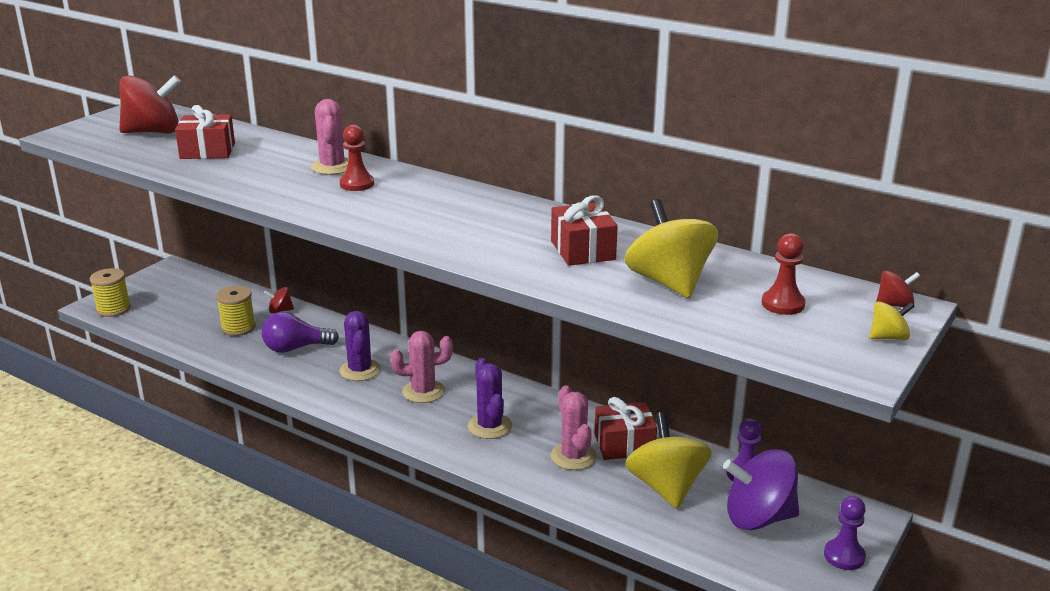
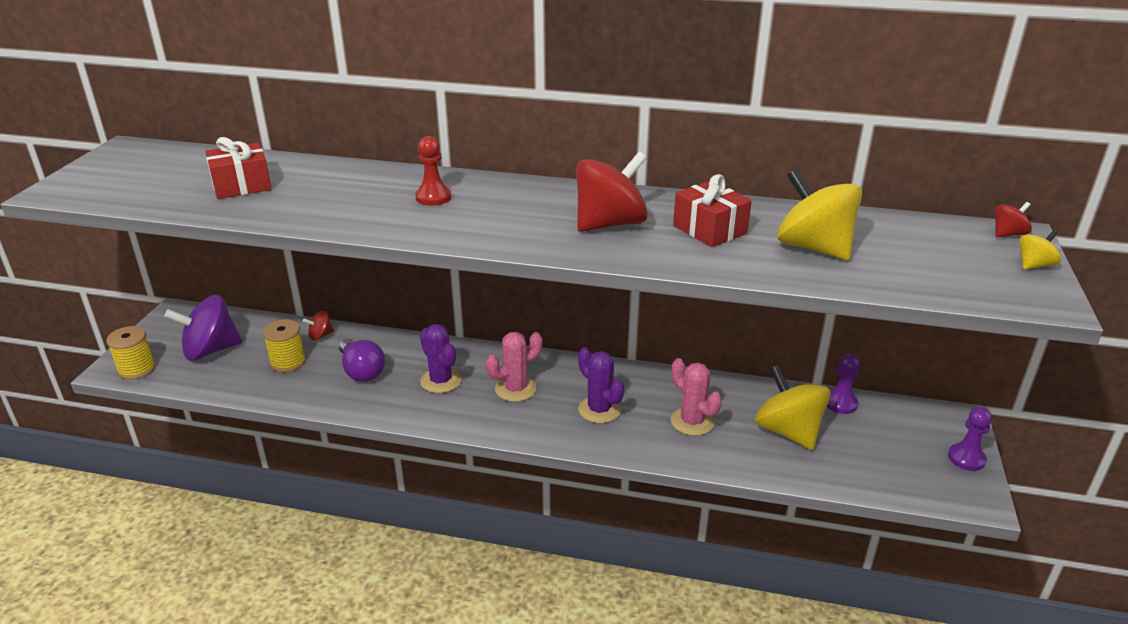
camera: 20 degrees left, 5 degrees up
red spinning top [119,75,181,133] -> red spinning top moved to [576,152,648,232]
purple light bulb [262,312,339,353] -> purple light bulb turned 90 degrees counterclockwise [339,339,385,382]
pink cactus [311,99,348,175] -> none
red gift [594,397,657,460] -> none
purple spinning top [723,449,799,530] -> purple spinning top moved to [164,295,242,361]
red pawn [762,233,805,315] -> none

